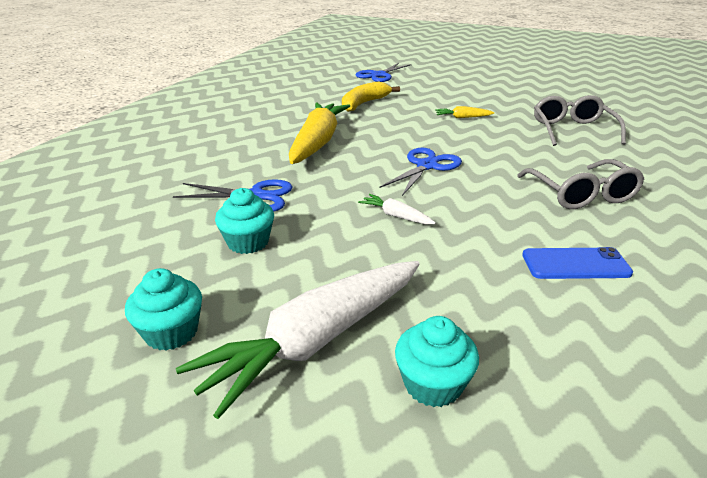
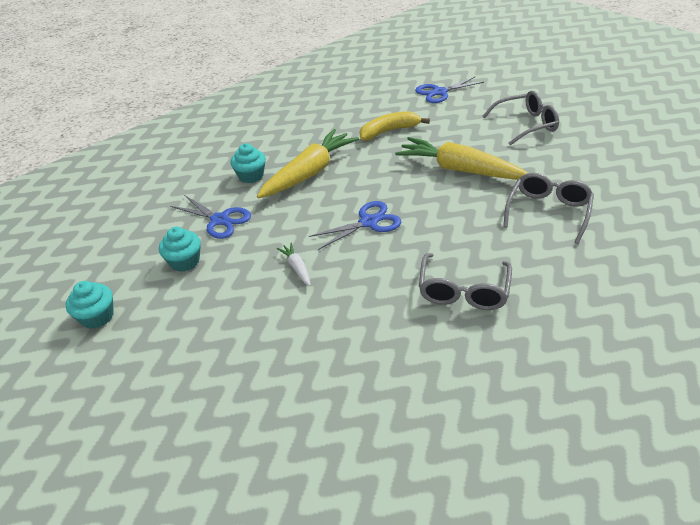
camera: 30 degrees right, 10 degrees up
white carrot [176,261,420,419] -> none
turquoise cupcake [395,316,479,407] -> turquoise cupcake moved to [231,143,266,183]
yellow carrot [435,106,494,118] -> yellow carrot [395,137,528,180], size x2.38
blue phone [522,247,633,279] -> none
none -> grey glasses [482,91,559,145]

